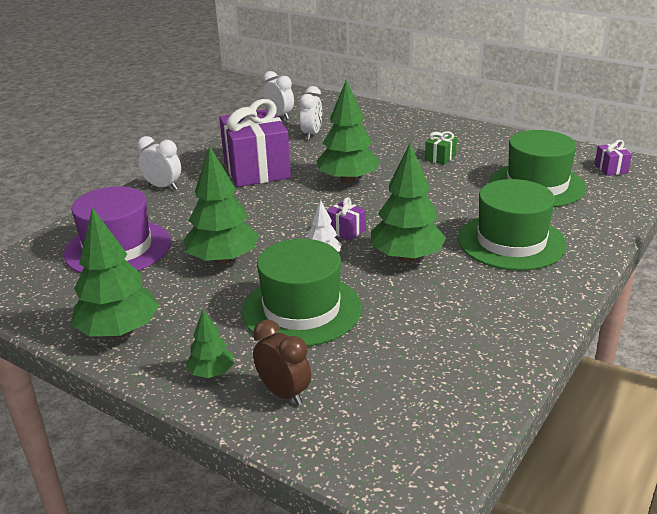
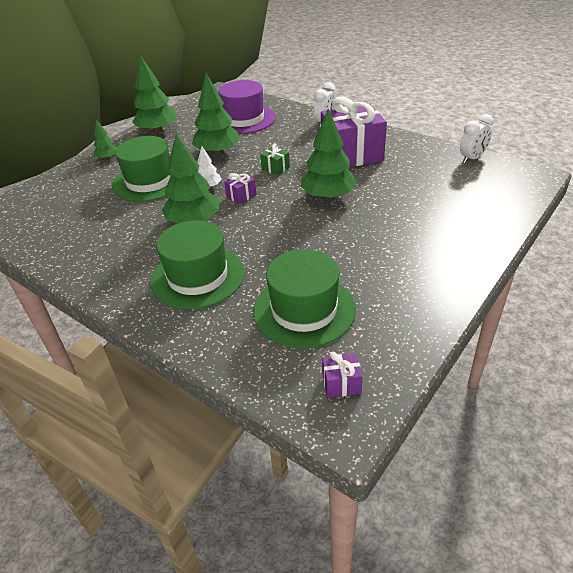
camera: 95 degrees right, 10 degrees up
brown clock [253,320,311,406] -> none
white clock [299,86,322,140] -> none
green gift [425,131,457,165] -> green gift moved to [260,144,290,175]

